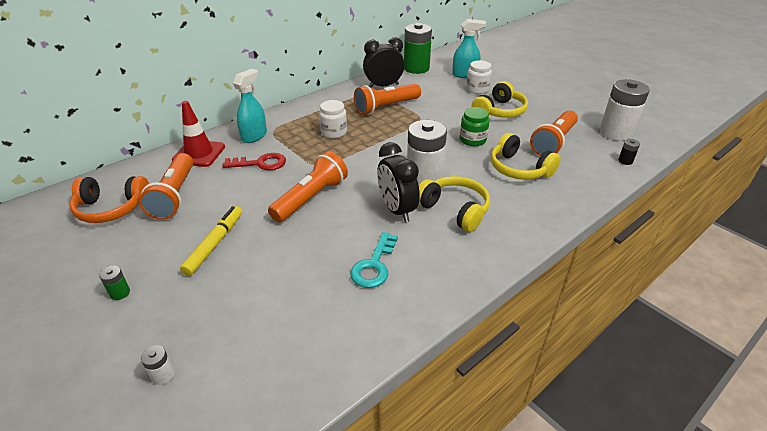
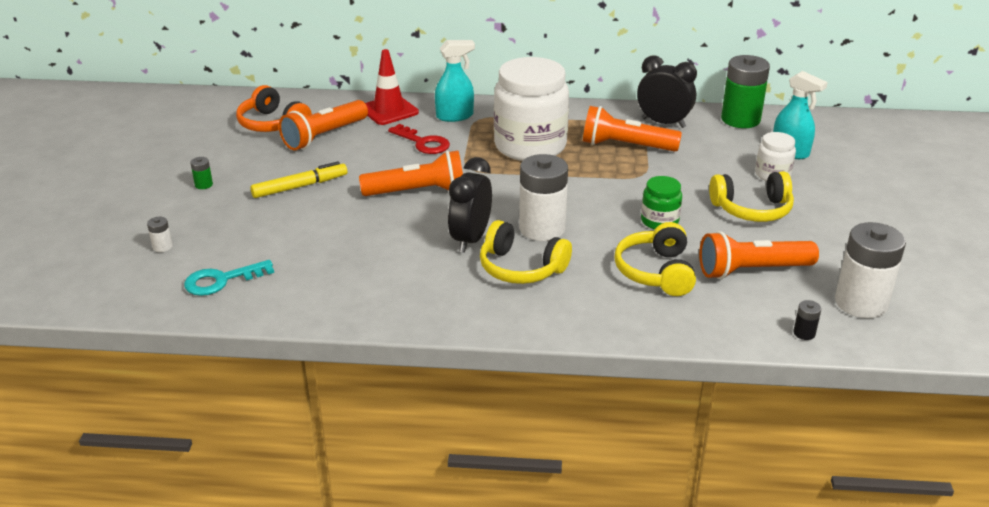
camera: 45 degrees right, 5 degrees down
white jar [319,100,347,139] -> white jar [494,57,569,161], size x2.14
turquoise key [350,232,398,288] -> turquoise key moved to [184,260,274,296]
yellow headphones [418,176,490,232] -> yellow headphones turned 120 degrees clockwise [480,220,572,284]

